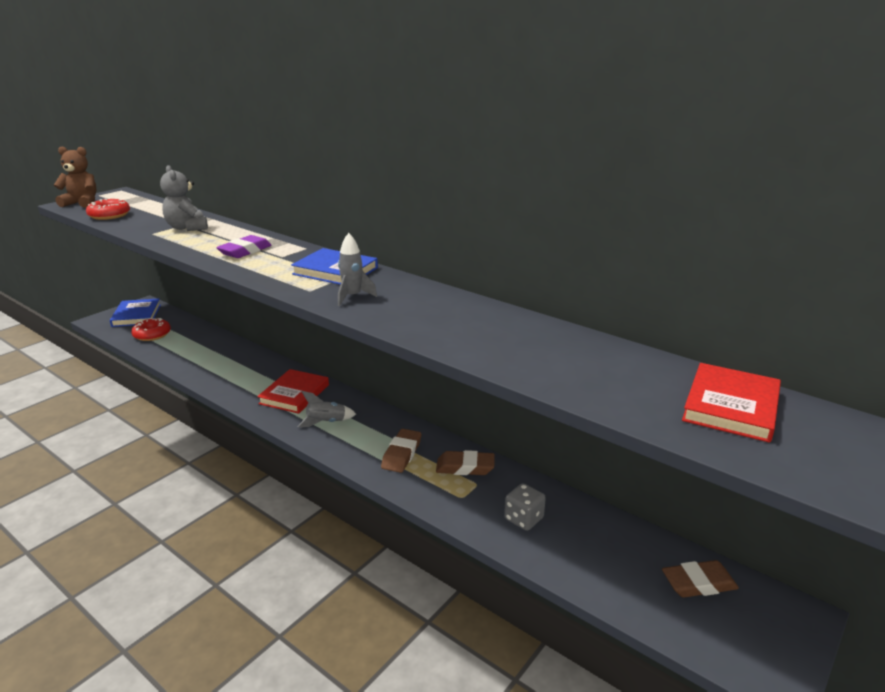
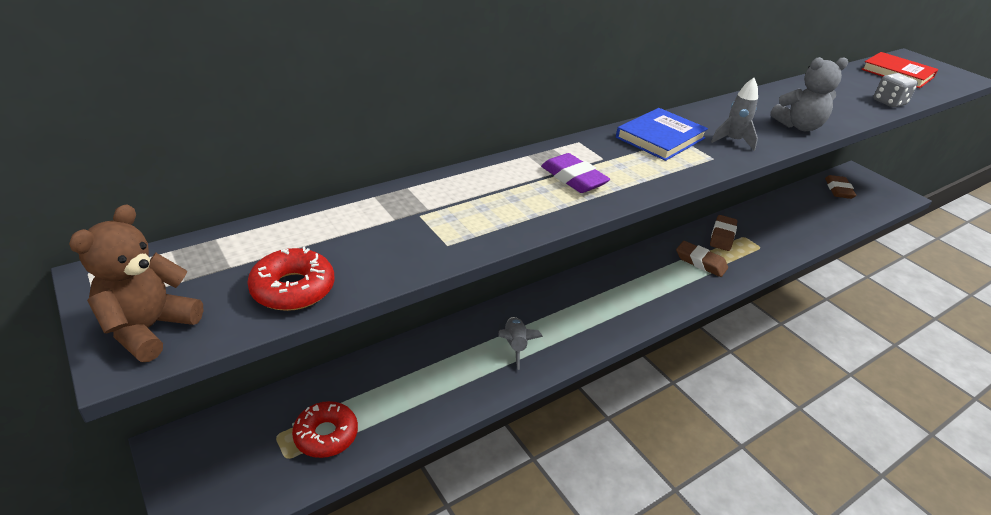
camera: 75 degrees left, 10 degrees up
blue book [110,299,161,327] -> none
grey teddy bear [160,165,208,231] -> grey teddy bear moved to [770,57,848,131]
red book [257,369,329,414] -> none
grey rocket [297,391,356,427] -> grey rocket moved to [498,317,543,370]
grey dice [504,483,546,531] -> grey dice moved to [873,73,918,108]

